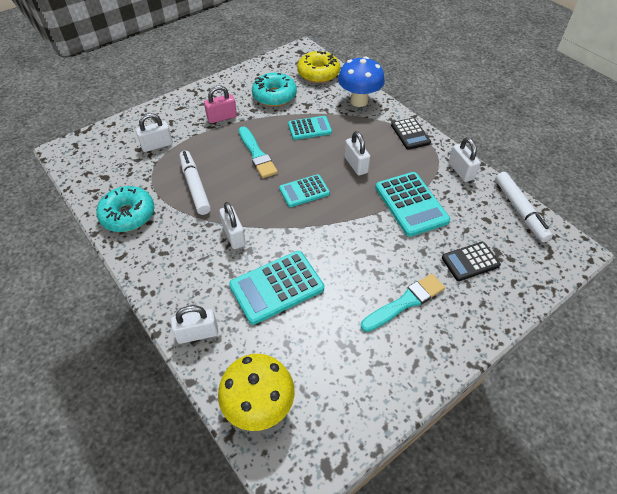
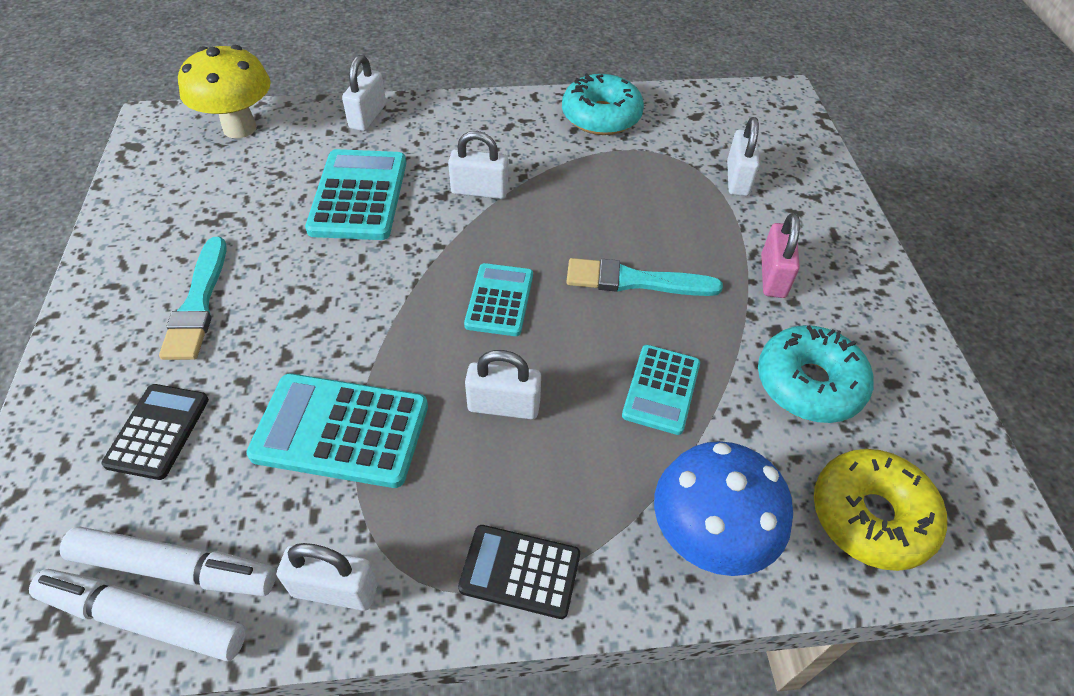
camera: 120 degrees right, 0 degrees up
white marker [179,151,211,215] -> white marker moved to [60,526,276,596]

